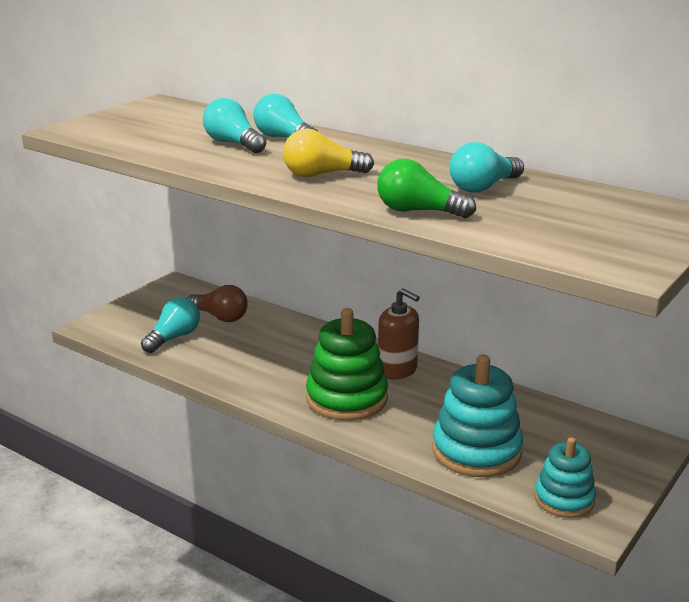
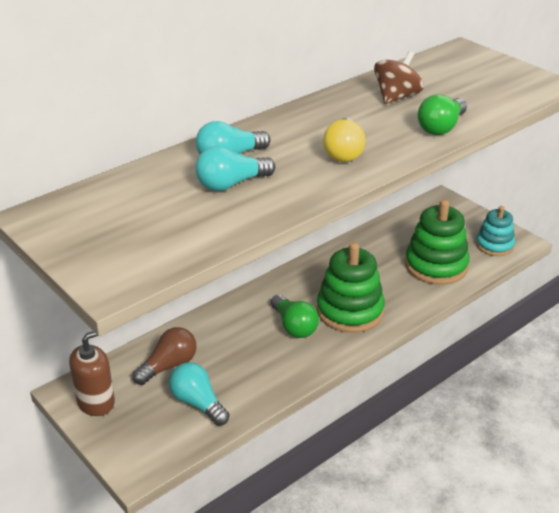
camera: 75 degrees left, 10 degrees up
brown soap dispenser [378,288,420,379] -> brown soap dispenser moved to [69,331,115,416]
turquoise stacking toy [432,354,523,477] -> green stacking toy [405,199,470,285]
turquoise light bulb [449,142,524,193] -> brown spinning top [374,51,424,104]
none -> green light bulb [271,295,319,338]

